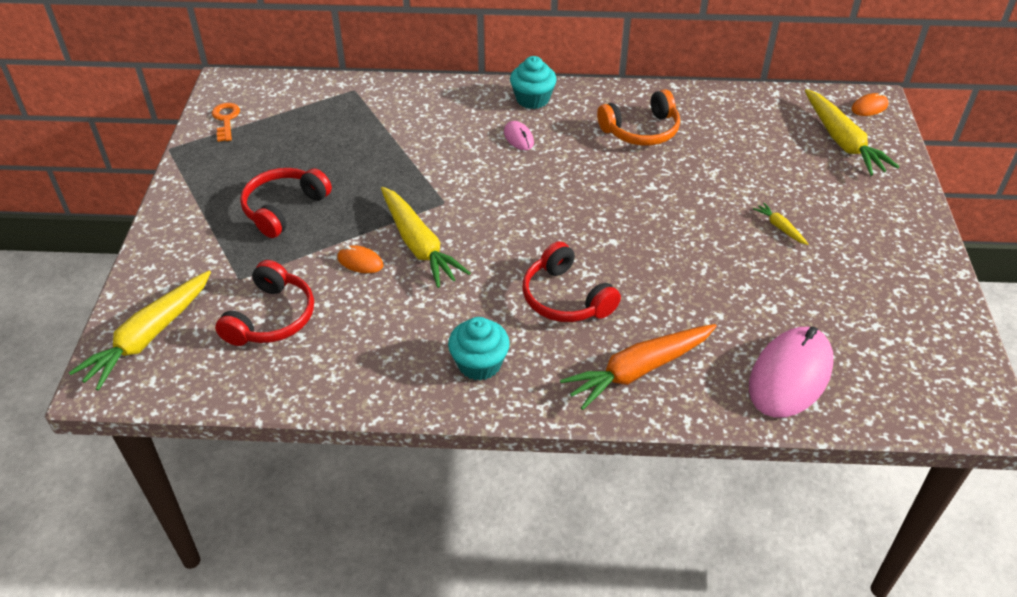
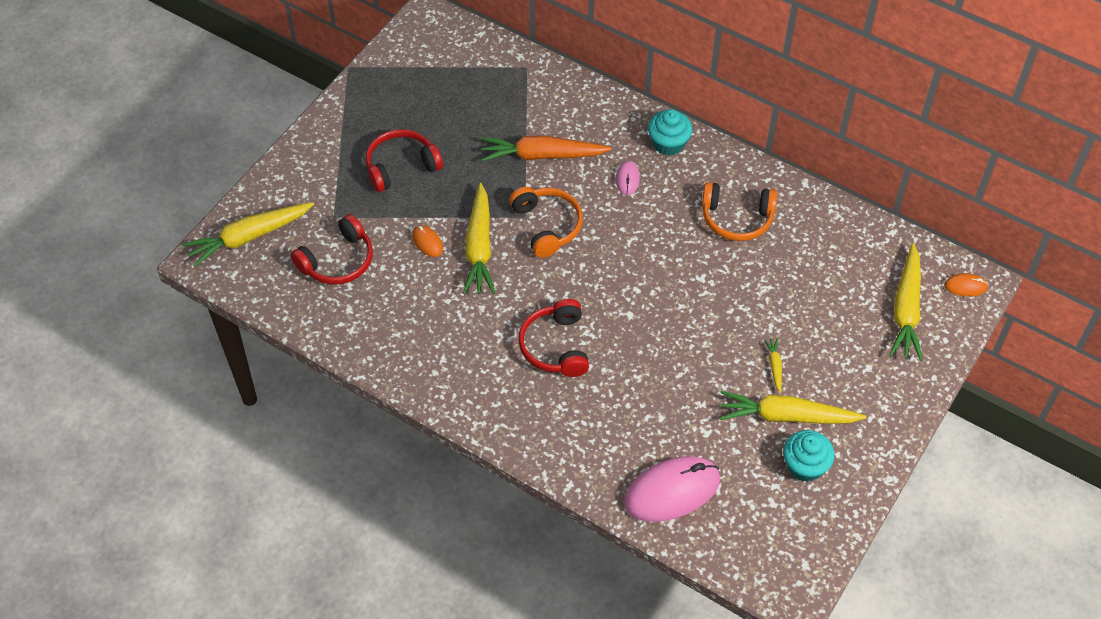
camera: 30 degrees right, 10 degrees up
orange key [212,103,240,142] -> none
turquoise cupcake [448,317,510,381] -> turquoise cupcake moved to [783,430,835,482]
orange carrot [560,324,717,410] -> orange carrot moved to [481,136,612,161]
none -> orange headphones [509,187,583,258]
none -> yellow carrot [720,391,867,424]

